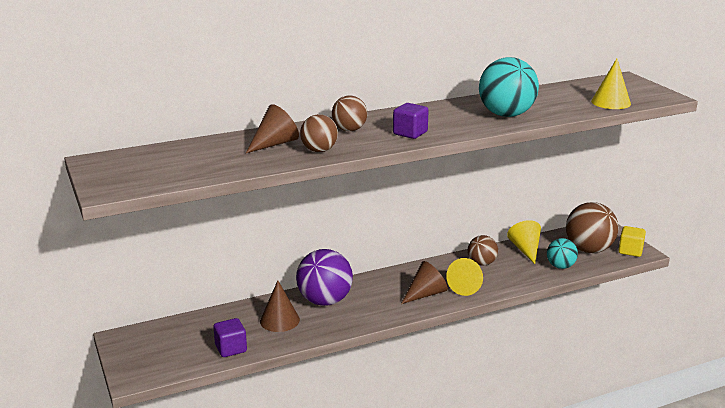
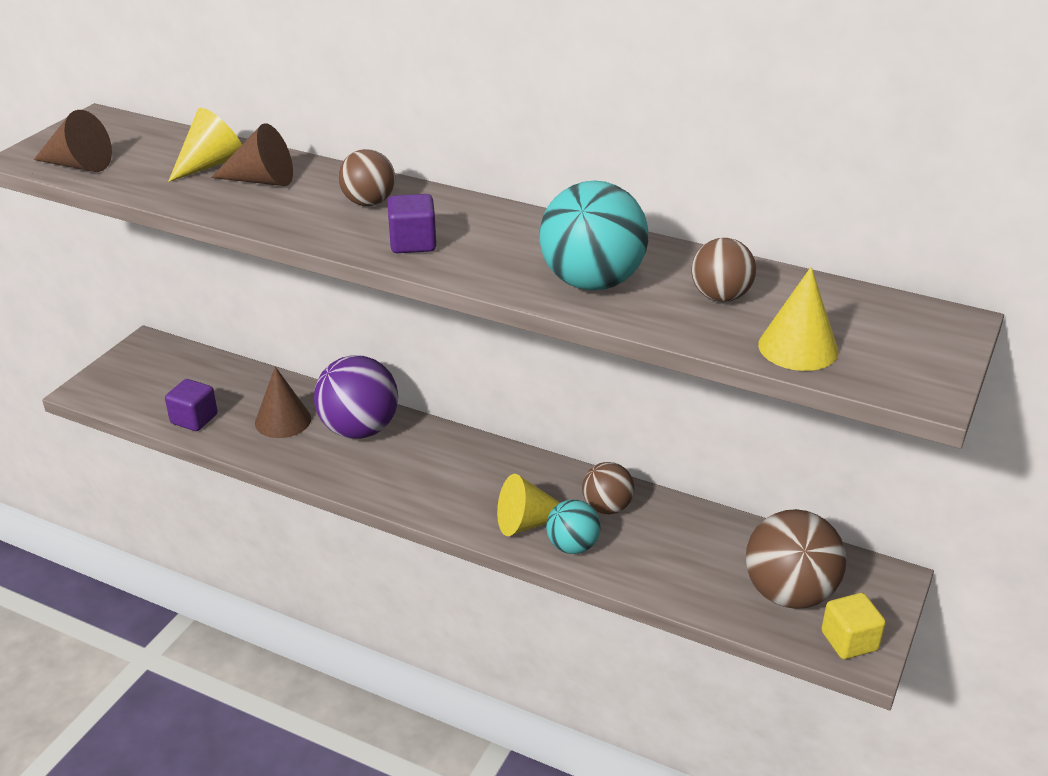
camera: 50 degrees right, 10 degrees up
brown ball [300,114,338,152] -> brown ball moved to [691,238,756,302]
brown cone [401,261,448,304] -> brown cone moved to [34,110,112,172]
yellow cone [507,220,541,264] -> yellow cone moved to [168,108,242,182]
turquoise ball [547,238,578,269] -> turquoise ball moved to [546,500,600,554]

